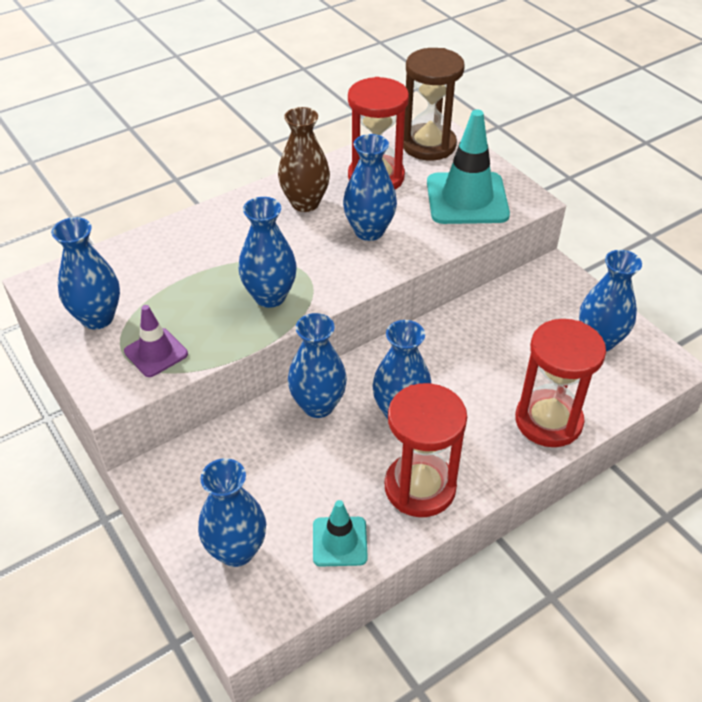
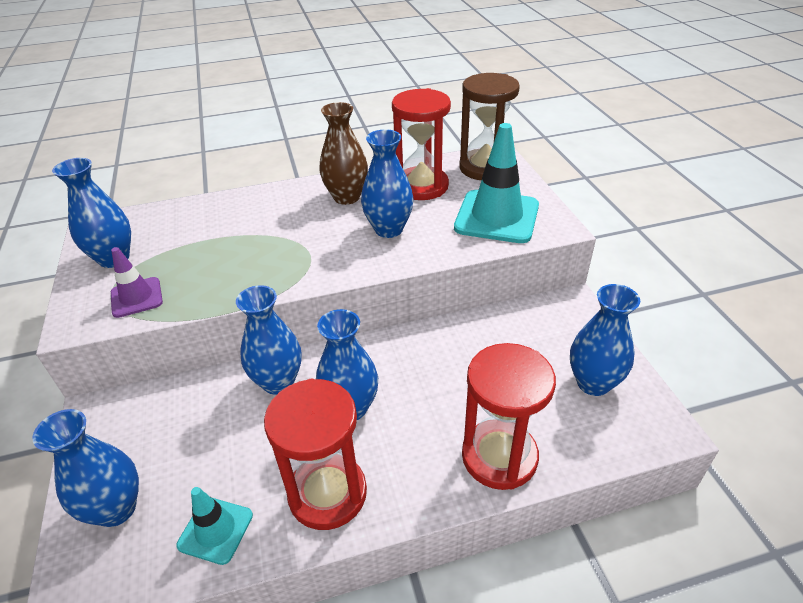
camera: 20 degrees right, 5 degrees down
blue vase [238,197,297,308] -> none

